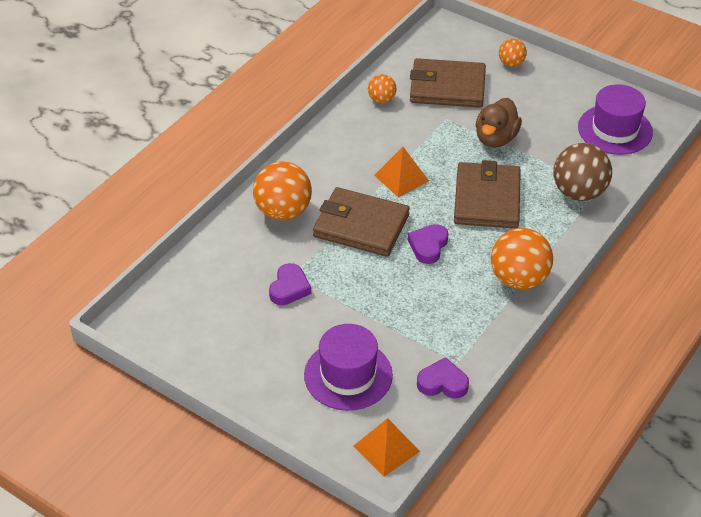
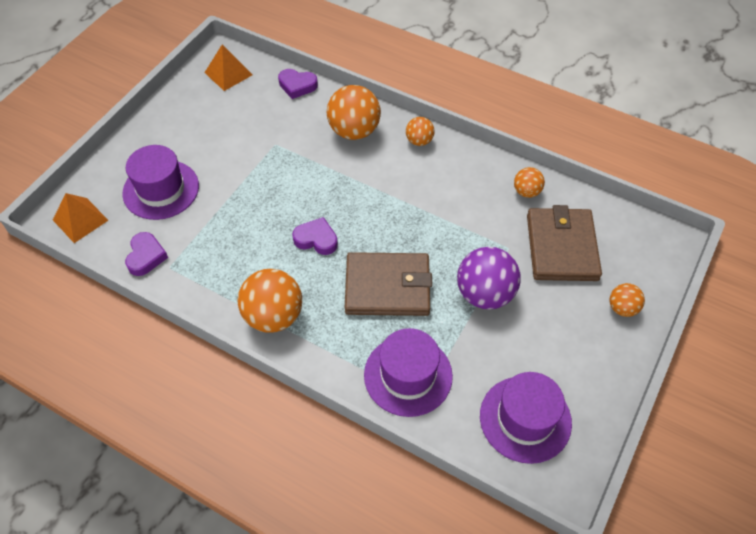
camera: 85 degrees right, 10 degrees up
purple heart [269,263,311,305] -> purple heart moved to [278,69,318,99]
brown wallet [313,187,410,257] -> none
orange pyramid [374,147,429,197] -> orange pyramid moved to [204,45,252,91]
brown duck [476,98,522,148] -> purple ball [457,247,521,309]
brown ball [553,143,612,201] -> purple hat [364,328,453,417]
none -> orange ball [406,117,435,146]

